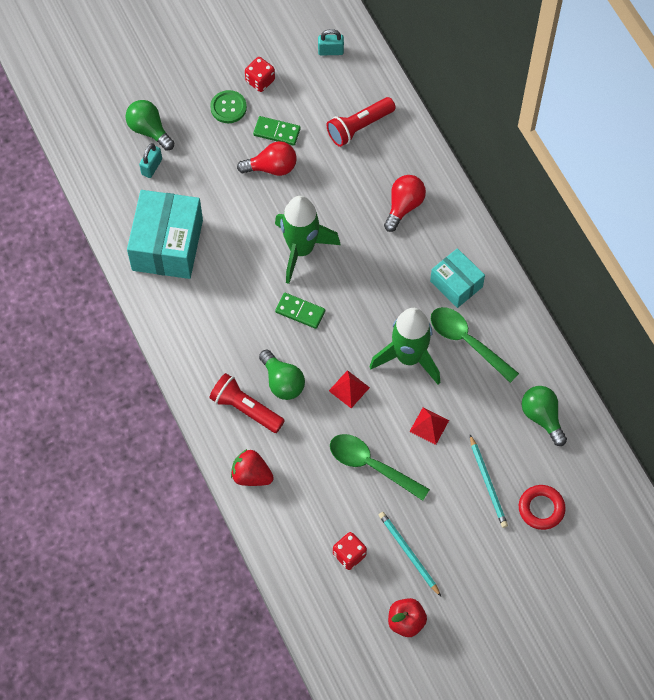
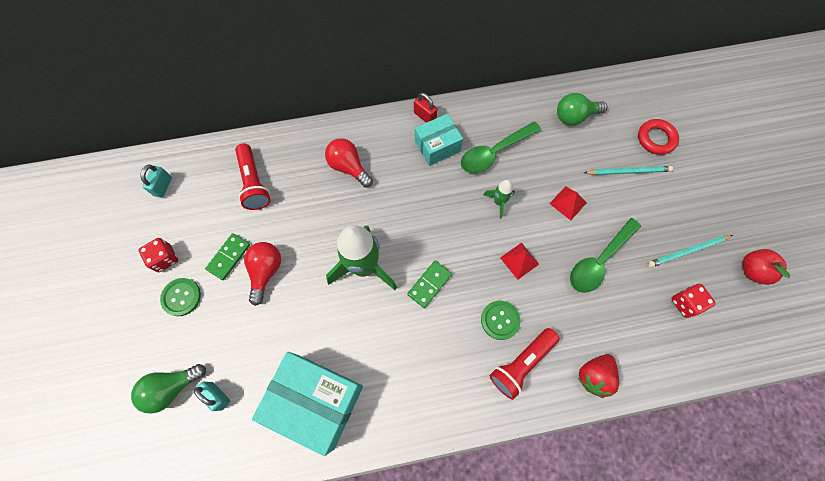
camera: 75 degrees left, 5 degrees up
green light bulb [259,350,305,400] -> green button [481,301,521,340]
green rocket [369,308,440,384] -> green rocket [483,180,515,219], size x0.47
none -> red padlock [414,93,437,123]

